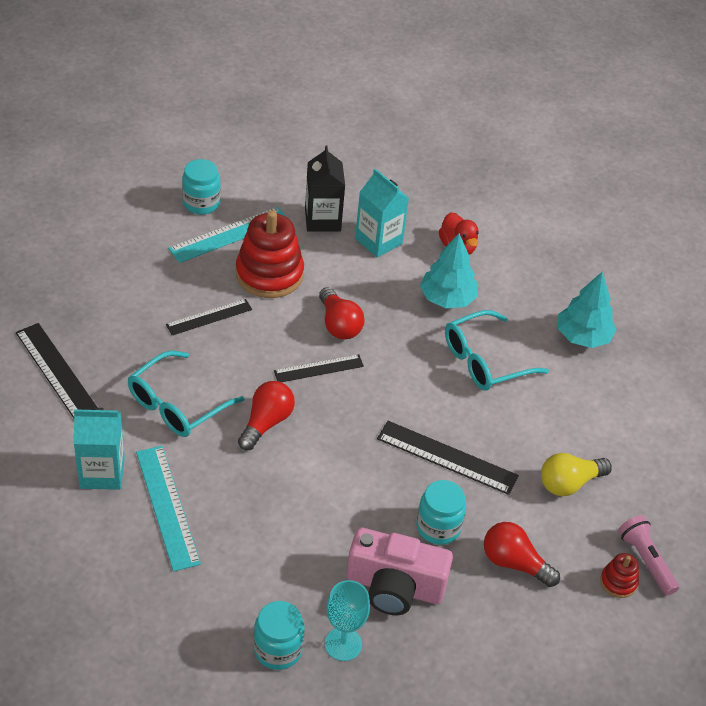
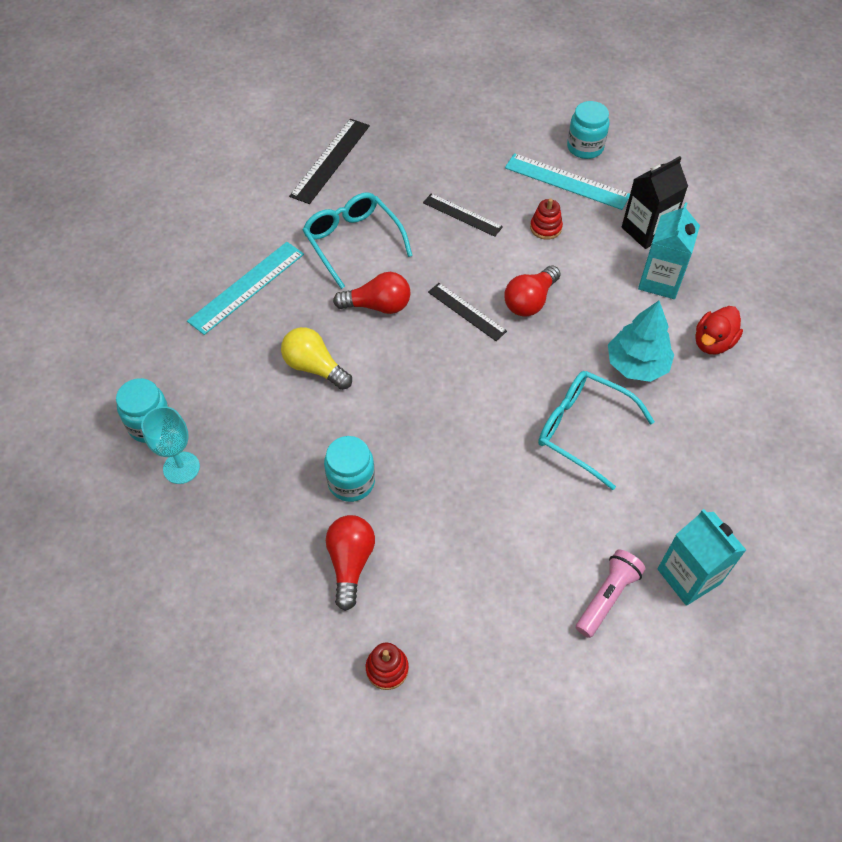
camera: 65 degrees right, 10 degrees up
turquoise carton [74,408,125,490] -> turquoise carton moved to [657,509,746,606]
turquoise glasses [128,351,244,437] -> turquoise glasses turned 45 degrees clockwise [303,192,413,289]
red stacking toy [236,210,304,298] -> red stacking toy [530,198,563,240], size x0.46
pink camera [347,528,453,615] -> none
black ruler [377,421,519,495] -> none
yellow light bulb [541,453,612,496] -> yellow light bulb moved to [281,327,352,390]
turquoise tree [558,272,617,348] -> none
pink flashlight [618,515,679,596] -> pink flashlight moved to [576,550,646,638]

